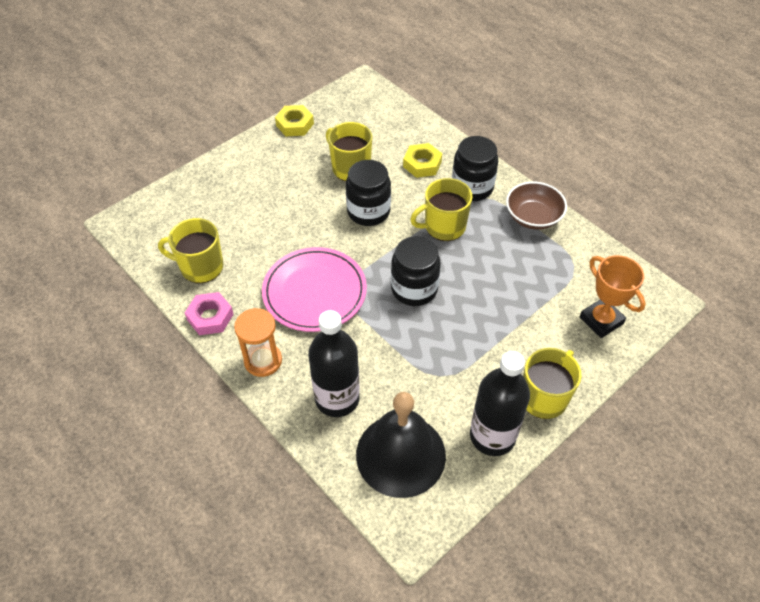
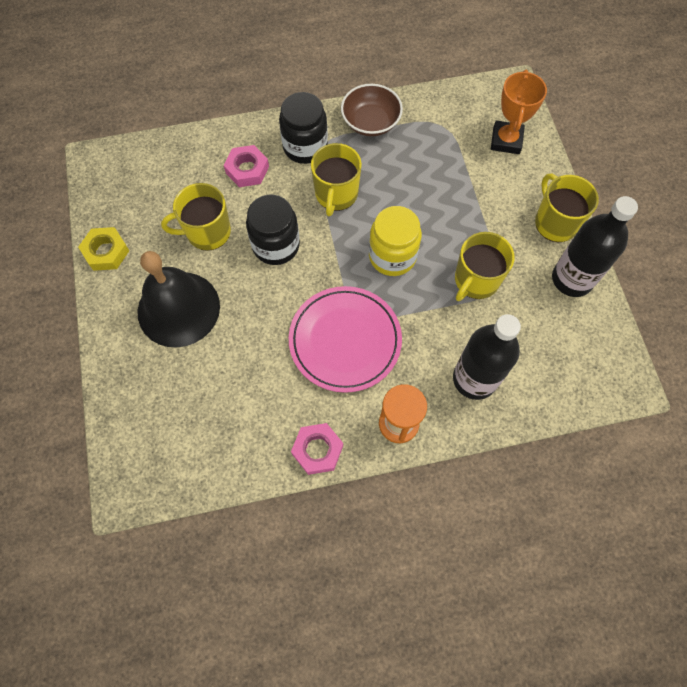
camera: 60 degrees left, 15 degrees up
yellow mug [158,218,223,283] -> yellow mug moved to [455,232,515,301]
black bell [356,392,446,498] -> black bell moved to [137,251,220,348]
black jar [391,236,441,306] -> yellow jar [369,206,422,276]
yellow nut [403,143,442,178] -> pink nut [224,145,269,187]
orange trophy [580,255,646,338] -> orange trophy turned 75 degrees counterclockwise [491,70,547,154]

